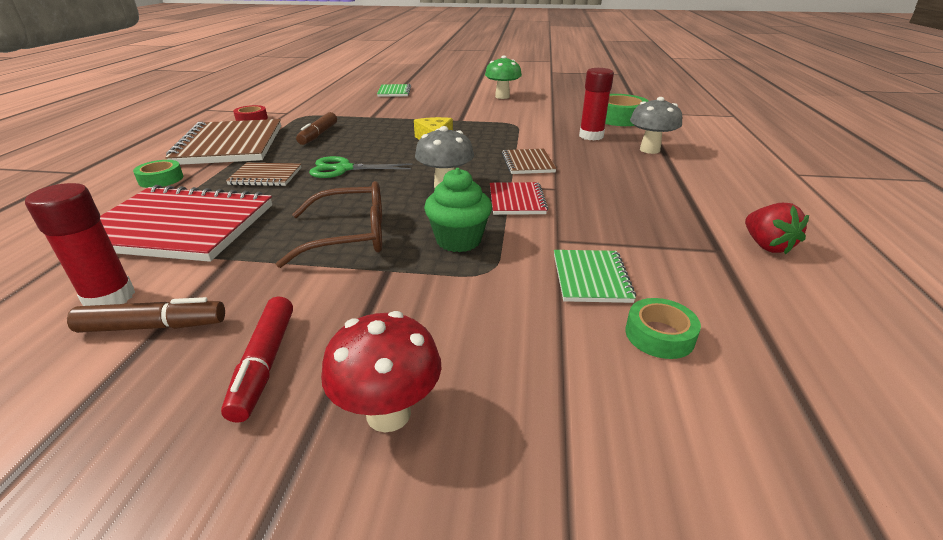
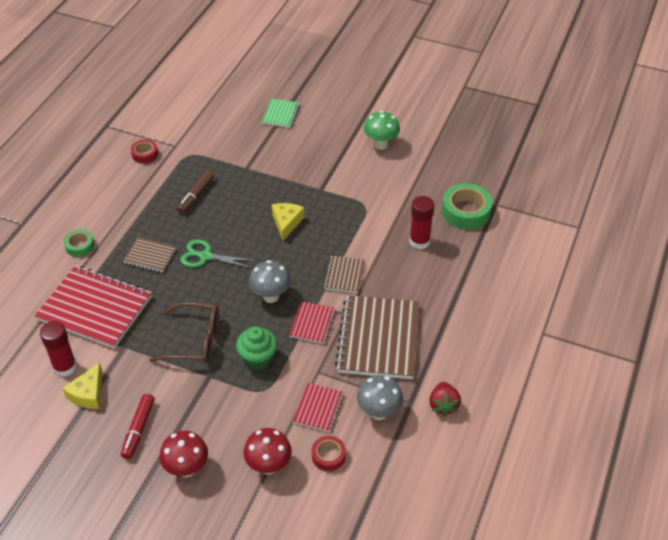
camera: 15 degrees right, 15 degrees up
brown marker [67,297,225,333] -> yellow cheese [62,362,102,409]
brown notebook [165,119,281,165] -> brown notebook moved to [335,295,419,379]
green notebook [554,250,636,303] -> red notebook [293,383,344,432]
green tape [625,298,701,359] -> red tape [312,436,346,471]
grey mushroom [630,97,682,154] -> grey mushroom moved to [357,375,403,420]
none -> red mushroom [243,428,292,475]

